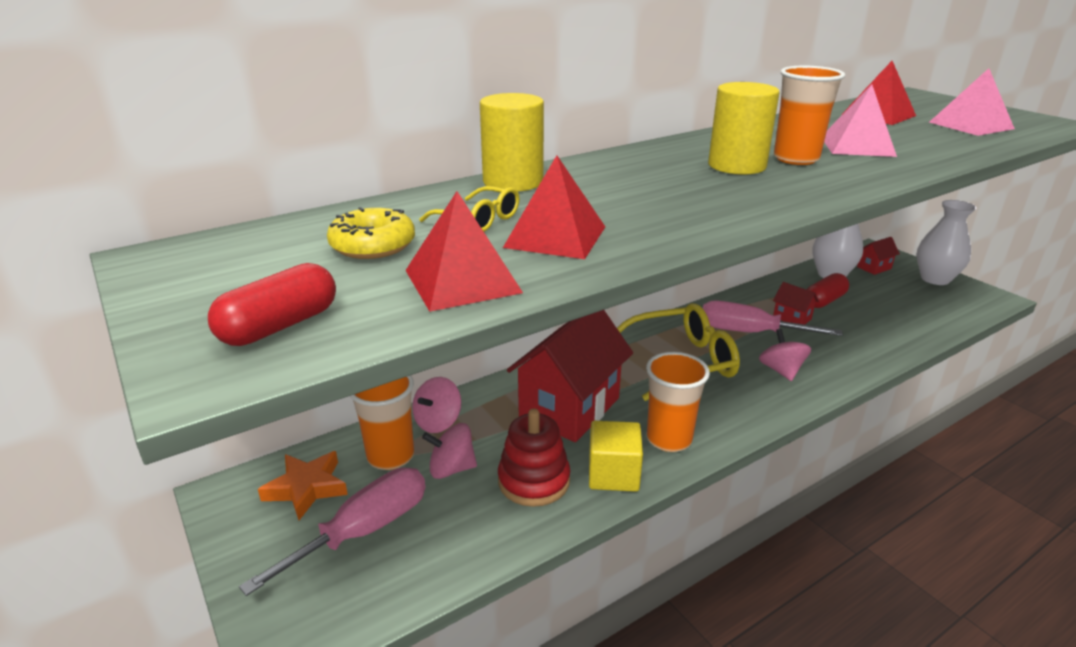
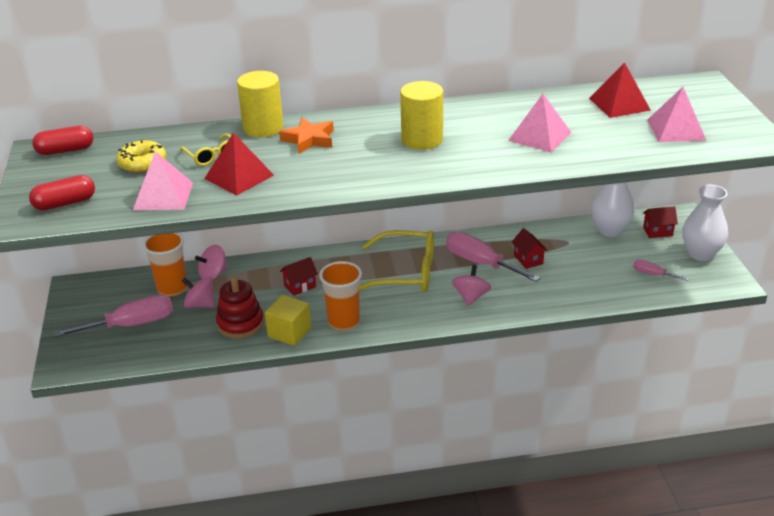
camera: 25 degrees right, 5 degrees up
orange star [258,451,348,520] -> orange star moved to [279,118,334,154]
red pyramid [405,191,523,312] -> pink pyramid [133,151,193,210]
red house [507,310,633,442] -> red house [280,257,318,296], size x0.43
orange cup [774,66,845,165] -> none
red capsule [807,273,849,308] -> red capsule moved to [32,126,93,155]
none -> pink screwdriver [633,260,689,281]

